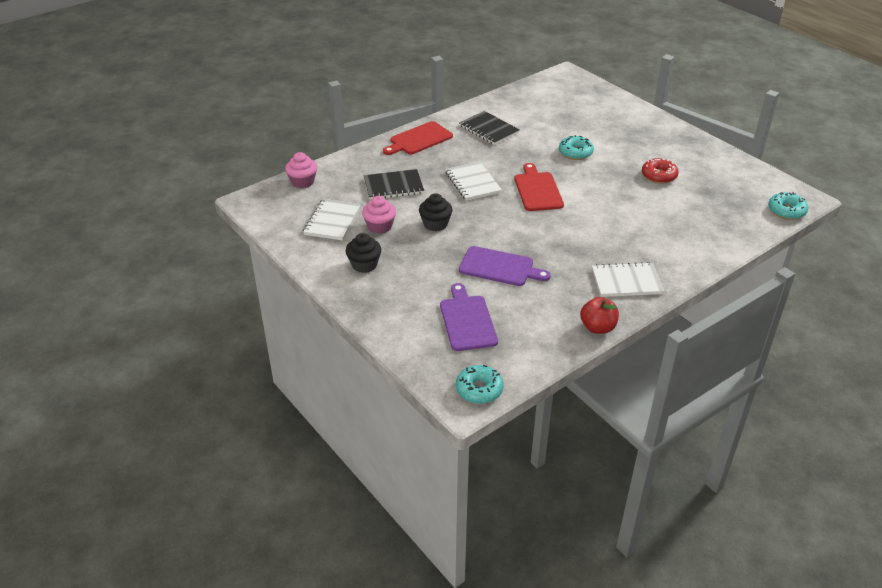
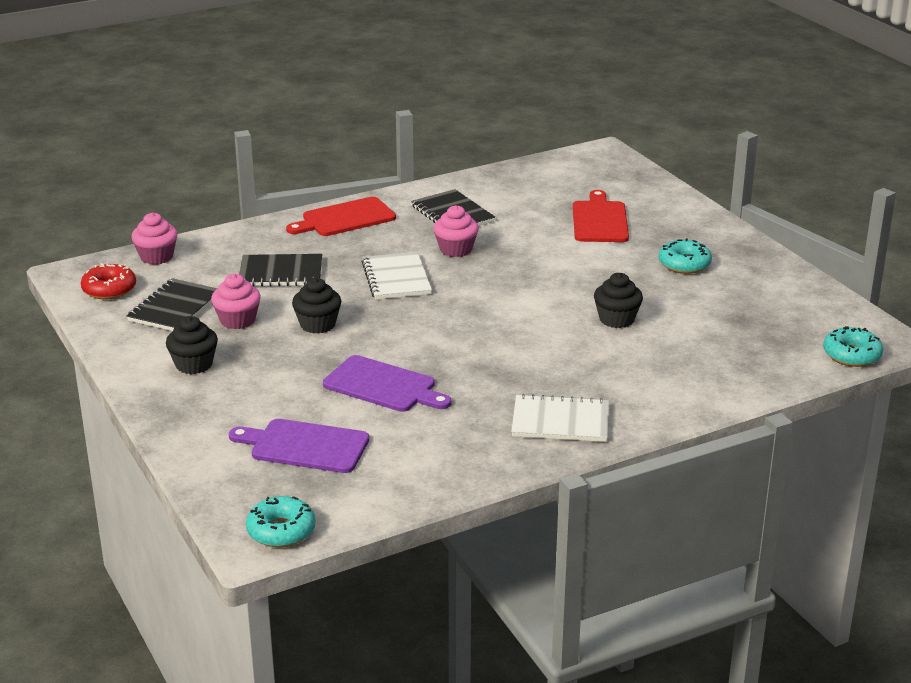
camera: 10 degrees right, 10 degrees down
white notebook [303,199,361,241] -> black notebook [127,278,217,331]
purple cutting board [440,283,498,351] -> purple cutting board turned 75 degrees counterclockwise [229,419,369,473]
red cutting board [515,163,564,211] -> red cutting board moved to [573,190,629,242]
turquoise donut [559,135,594,160] -> turquoise donut moved to [659,238,712,274]
red apple [580,297,619,334] -> none
red donut [642,158,678,184] -> red donut moved to [81,263,136,299]
none -> pink cupcake [433,205,479,257]
none -> black cupcake [594,273,643,328]

